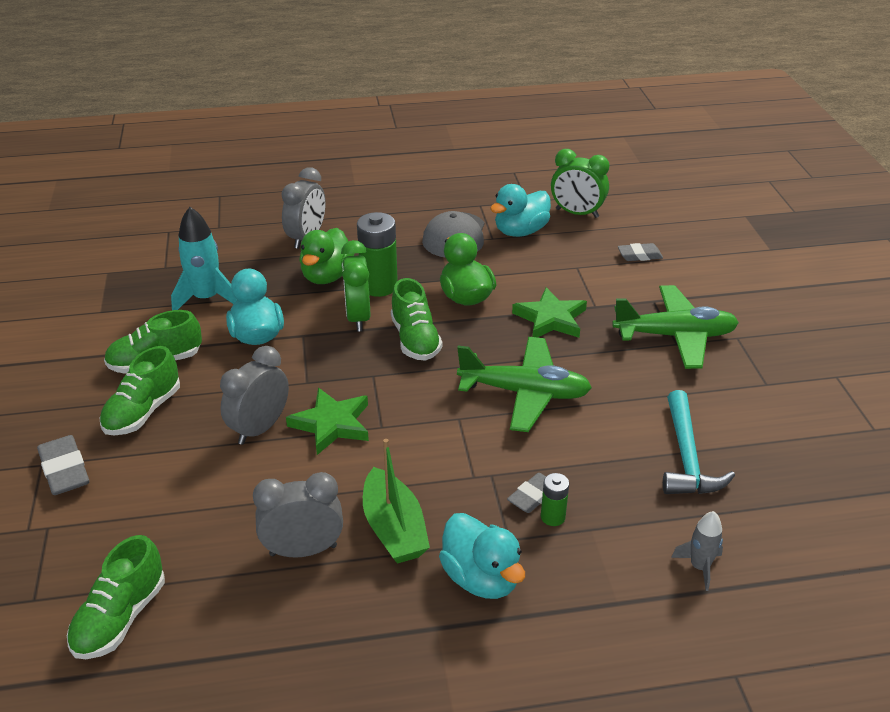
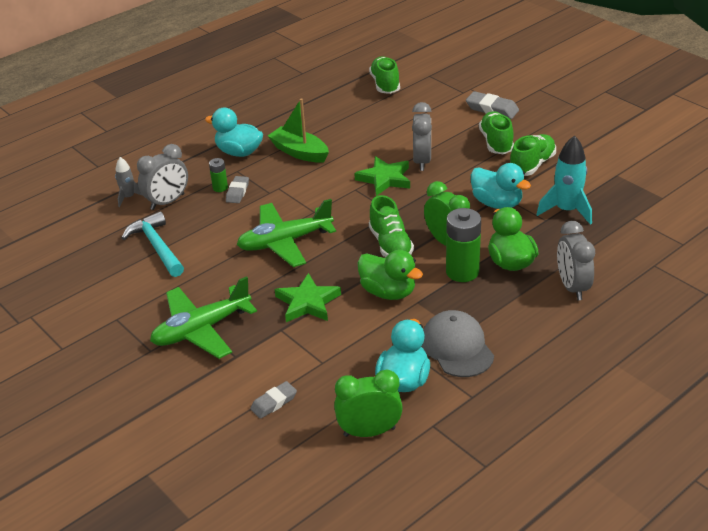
camera: 150 degrees right, 0 degrees up
grey clock [253,472,343,557] -> grey clock moved to [137,144,188,210]
green shoe [391,278,442,361] -> green shoe turned 150 degrees counterclockwise [369,195,414,257]

